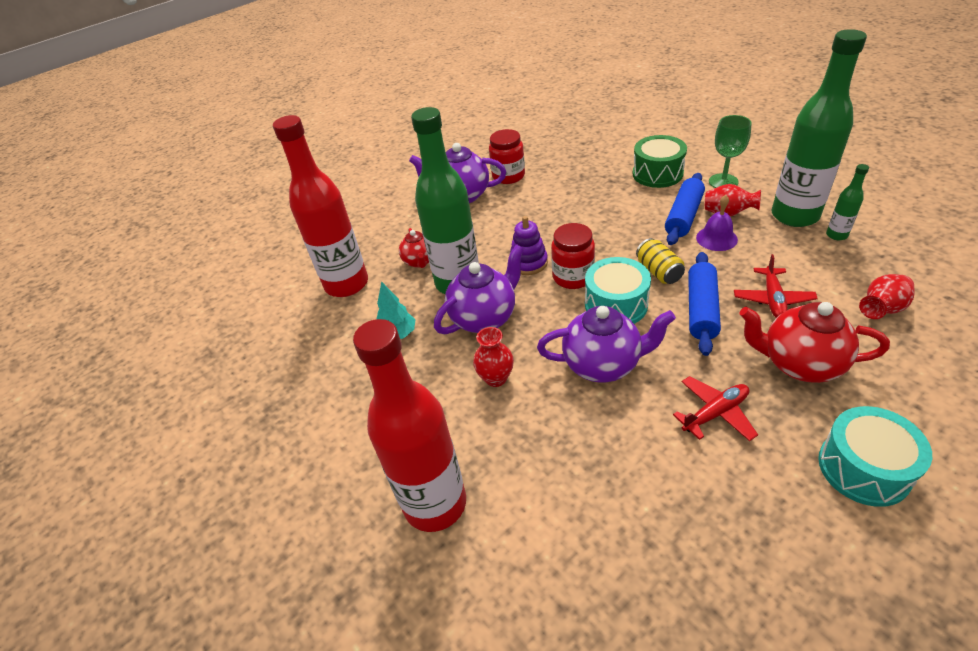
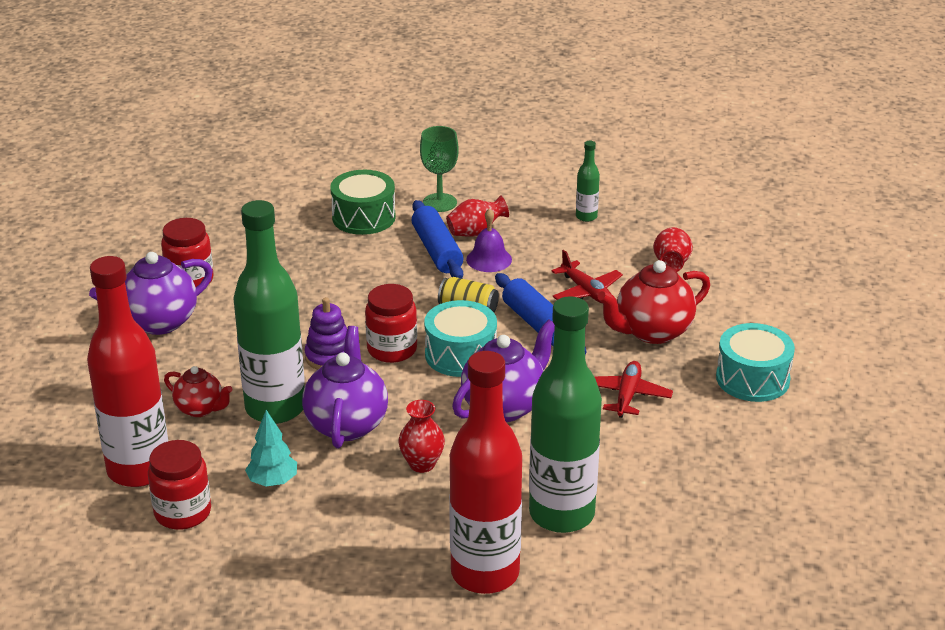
camera: 50 degrees left, 10 degrees down
green bottle [772,29,867,227] -> green bottle moved to [529,296,602,533]
none -> red jar [148,440,211,530]

